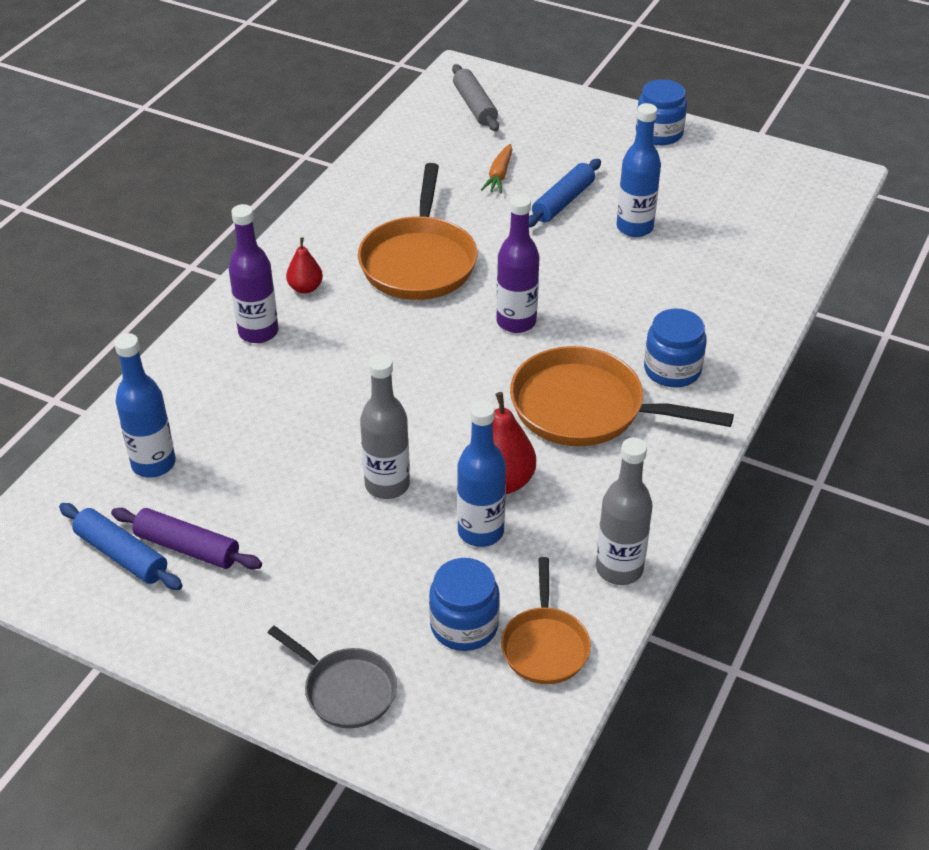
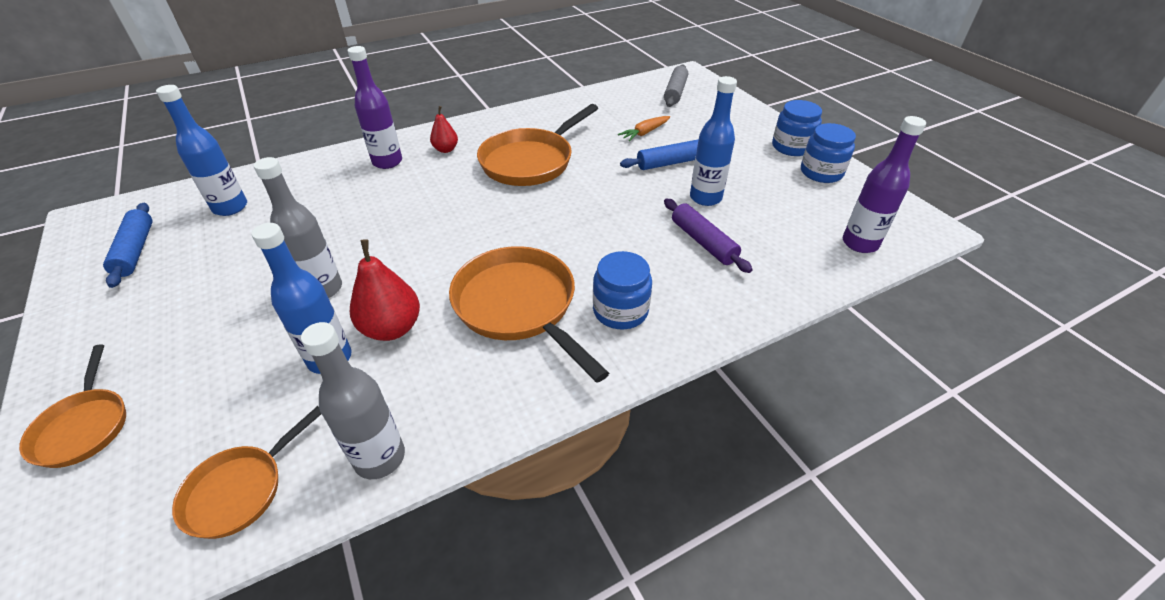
camera: 35 degrees right, 0 degrees up
purple rolling pin [111,508,262,570] -> purple rolling pin moved to [664,199,753,273]
grey pan [268,626,397,728] -> orange pan [19,345,126,468]
blue jar [429,558,500,651] -> blue jar moved to [801,123,856,183]
purple bottle [496,194,539,333] -> purple bottle moved to [843,116,926,253]

